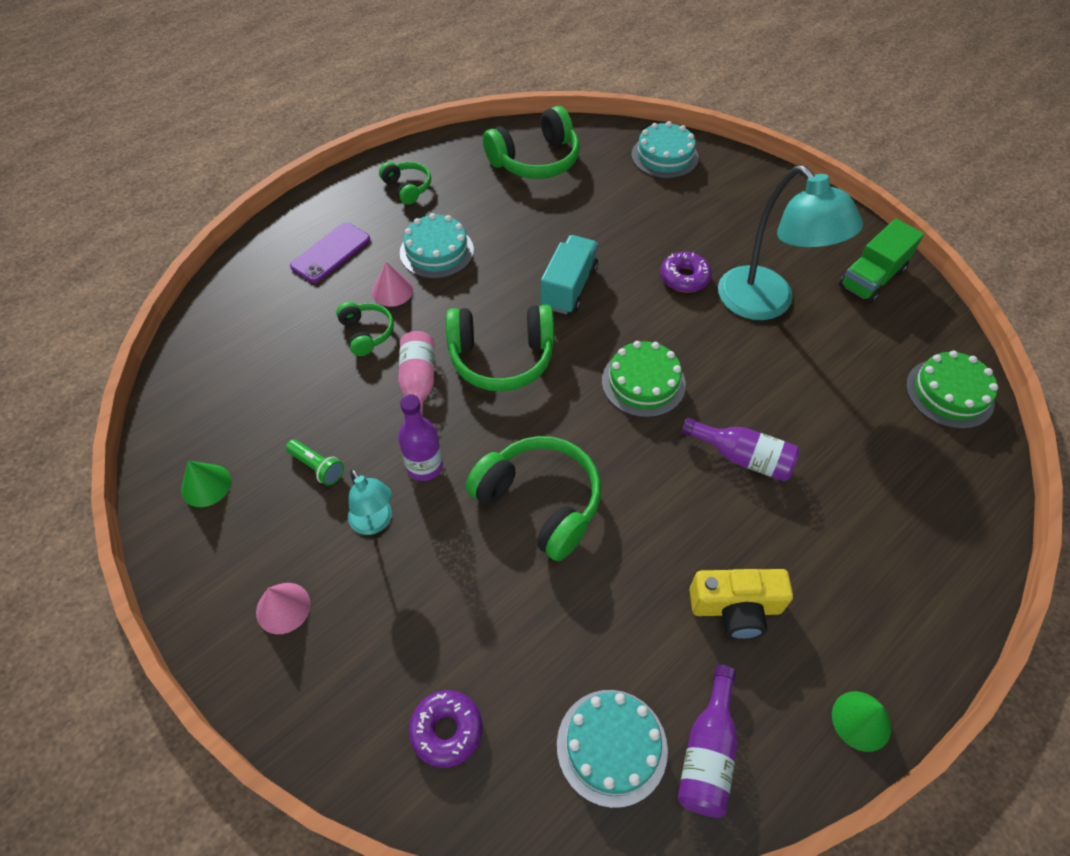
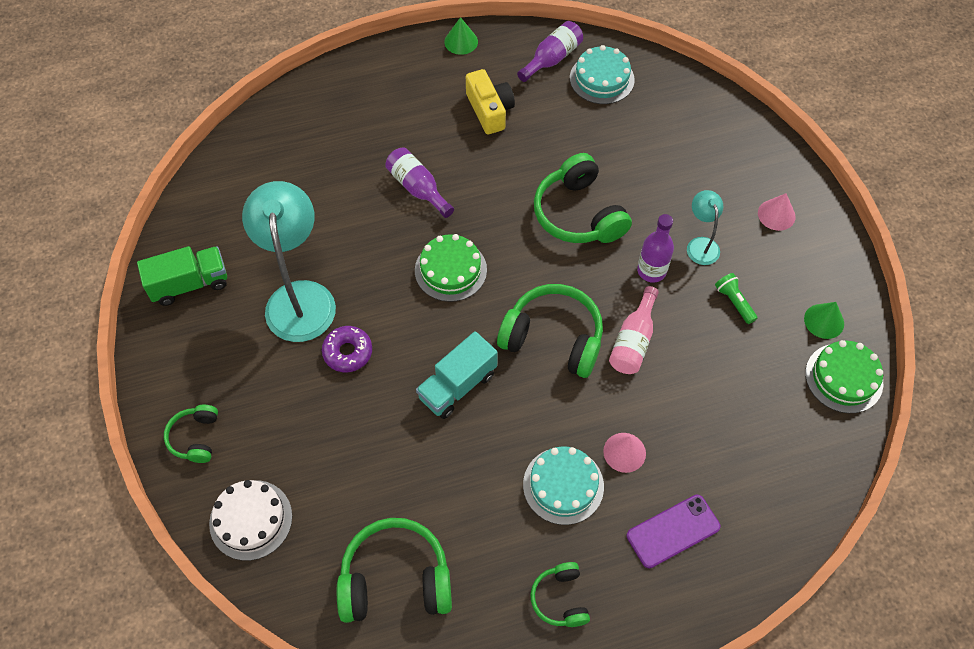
camera: 155 degrees left, 5 degrees up
green headphones [336,302,394,356] -> green headphones moved to [164,405,218,463]
purple donut [409,690,482,768] -> none
turquoise cake [631,121,699,178] -> white cake [209,480,292,561]
yellow camera [690,569,793,640] -> yellow camera turned 45 degrees clockwise [466,69,515,135]
green cake [906,351,998,429] -> green cake moved to [805,340,883,413]

